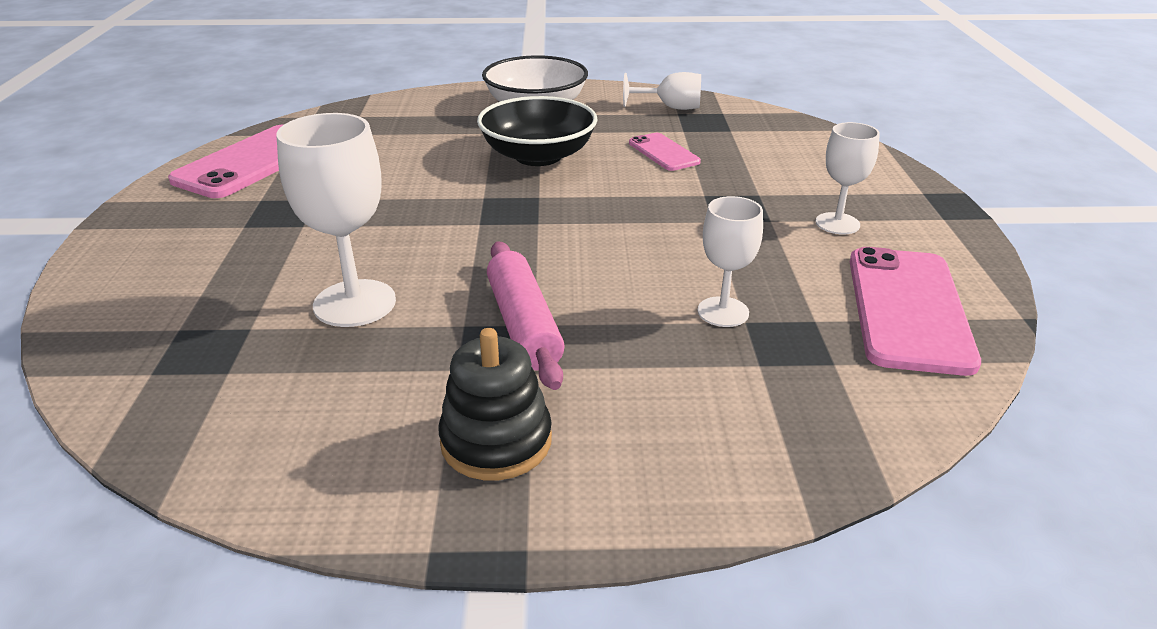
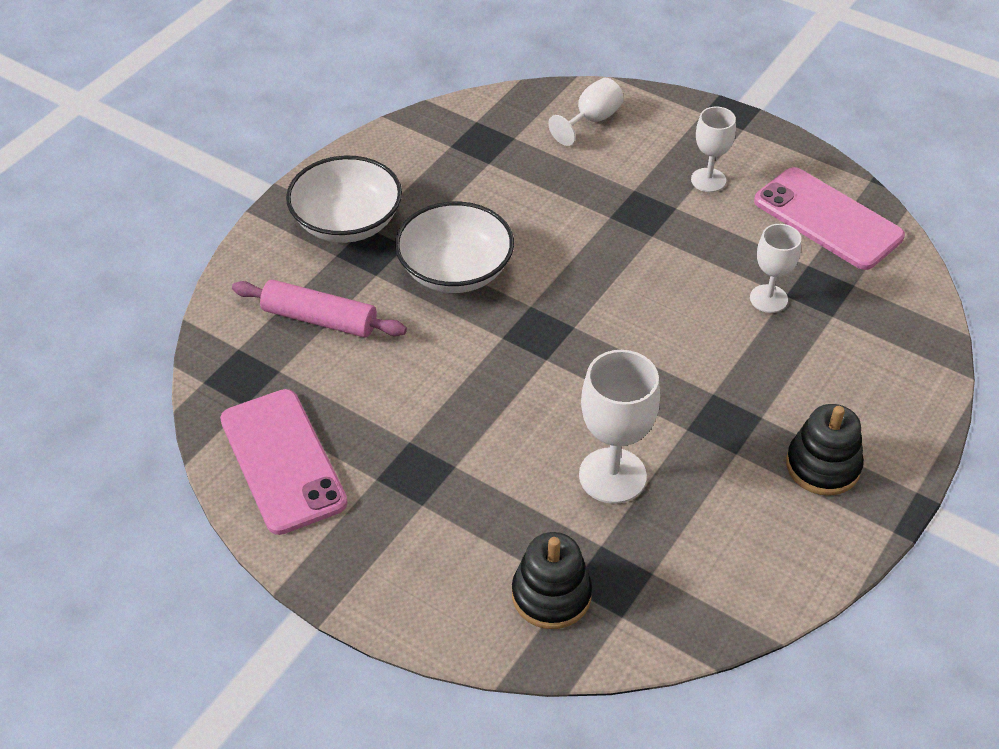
camera: 55 degrees left, 15 degrees up
black bowl [477,96,598,166] -> white bowl [395,202,514,293]
pink rolling pin [487,241,565,390] -> pink rolling pin moved to [232,279,407,338]
white goblet [623,72,701,110] -> white goblet moved to [548,78,624,146]
pink phone [629,133,701,171] -> none
none -> black stacking toy [512,532,592,629]

